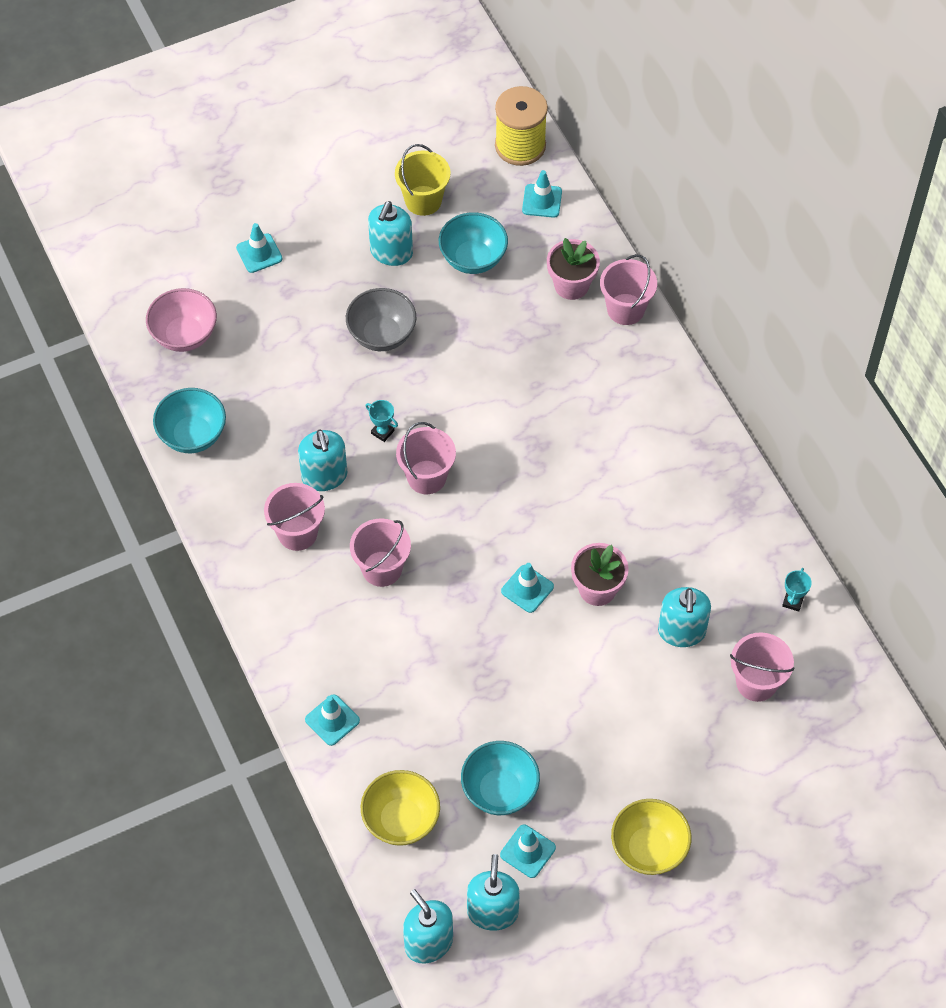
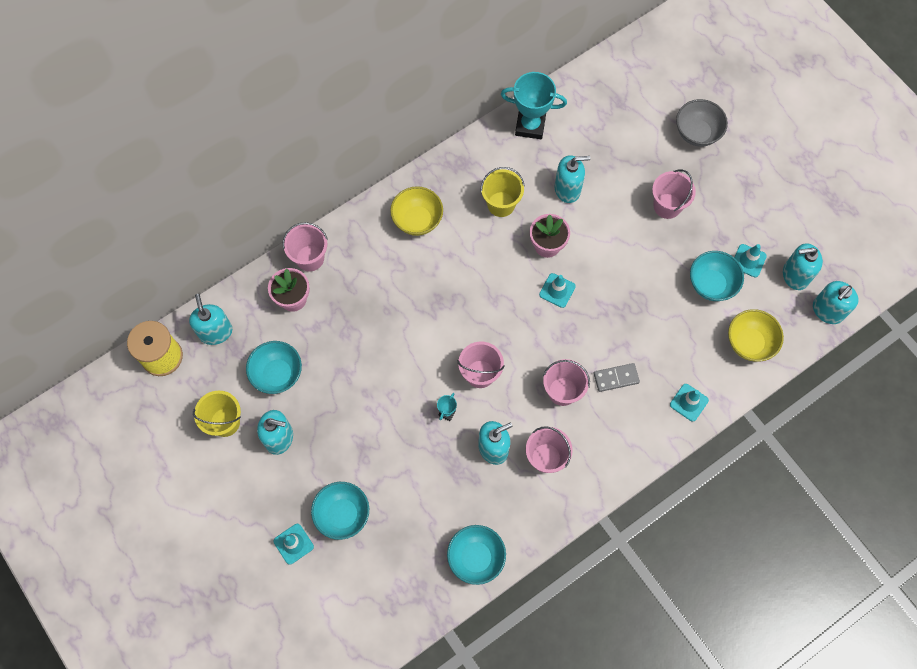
camera: 100 degrees left, 10 degrees up
pink bowl [146,288,217,352] -> none
grey bowl [346,288,416,351] -> grey bowl moved to [676,99,728,147]
turquoise traffic cone [522,170,562,218] -> turquoise soap dispenser [189,294,232,345]
yellow bowl [611,799,691,875] -> yellow bowl moved to [390,186,443,236]
pink bucket [730,632,794,702] -> pink bucket moved to [652,169,696,219]
turquoise trophy [782,568,812,612] -> turquoise trophy [501,72,567,139], size x2.29
none -> turquoise bowl [311,482,369,540]
none -> yellow bucket [480,167,525,217]
none -> grey domino [594,363,640,392]

